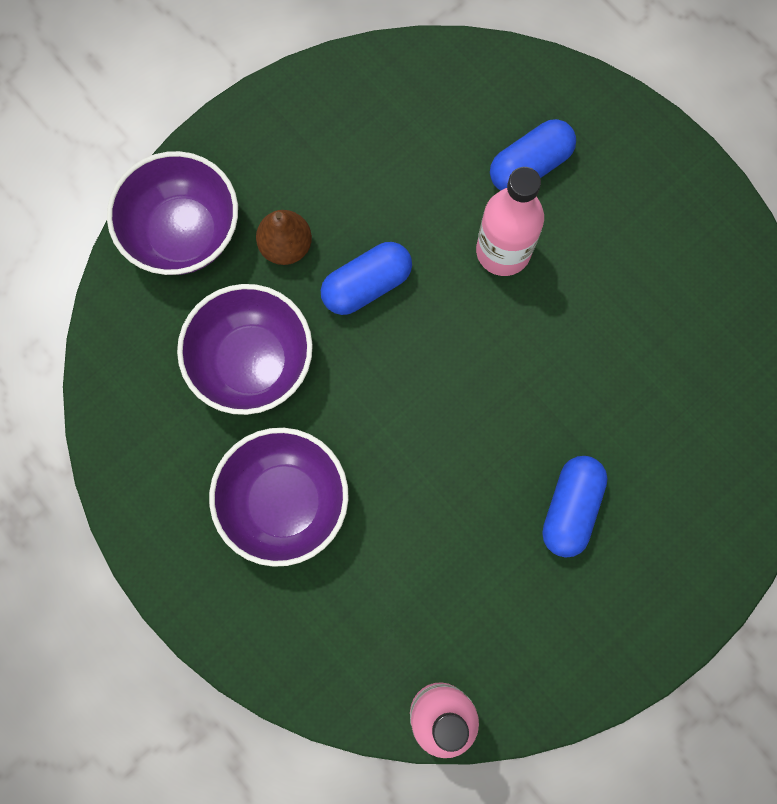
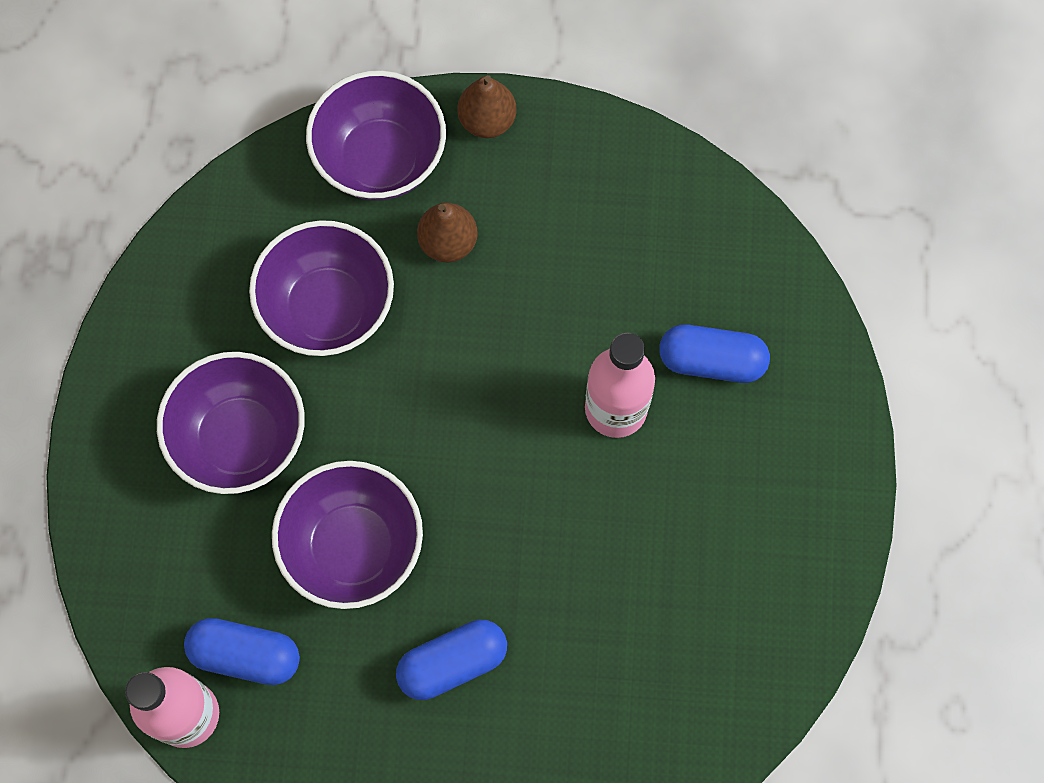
camera: 45 degrees right, 5 degrees down
blue capsule [321,242,412,315] -> blue capsule moved to [184,618,300,685]
none -> purple bowl [272,461,423,609]
none -> brown pear [458,75,516,138]

